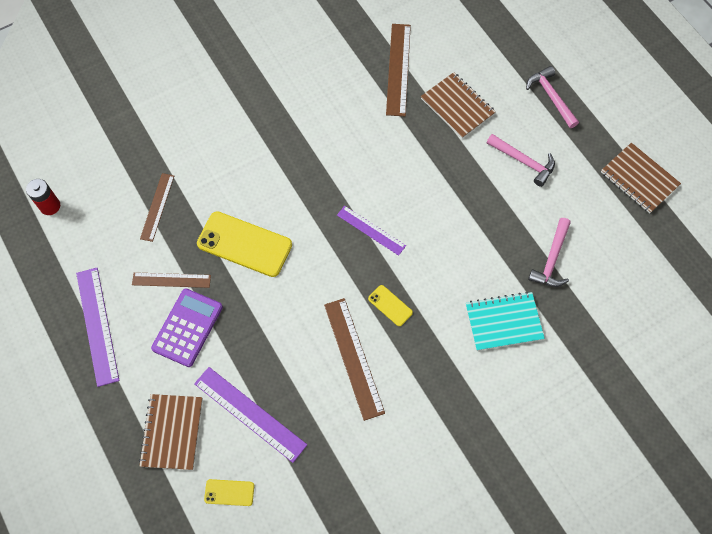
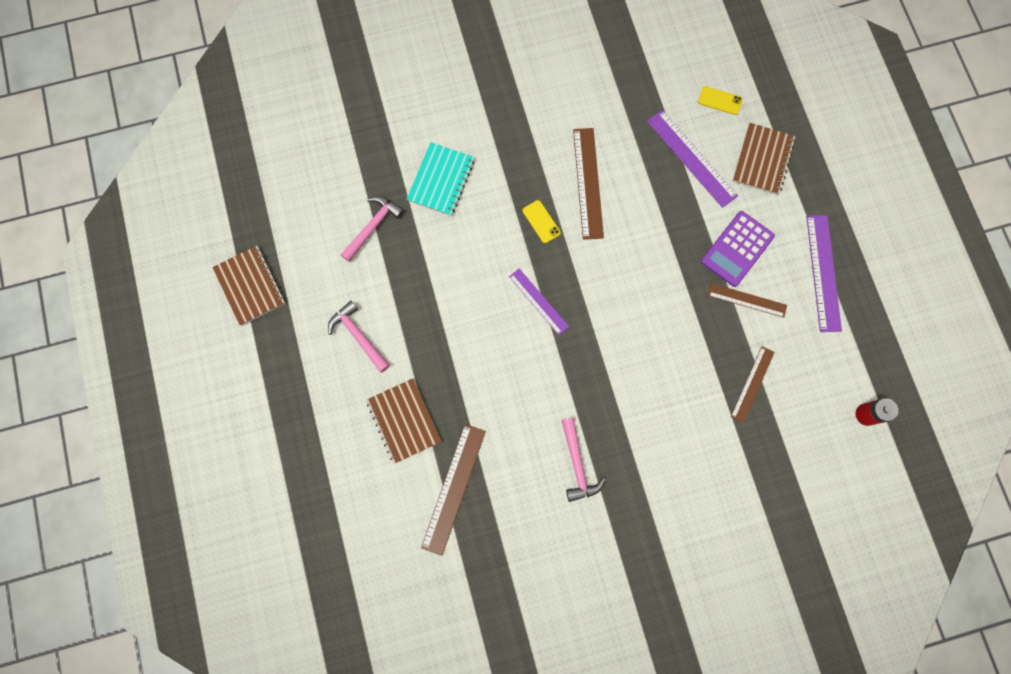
camera: 165 degrees left, 10 degrees up
yellow phone [197,211,292,277] -> none
turquoise notebook [466,292,545,351] -> turquoise notebook turned 75 degrees counterclockwise [407,142,475,216]
pink hammer [526,66,579,128] -> pink hammer moved to [562,418,605,502]

